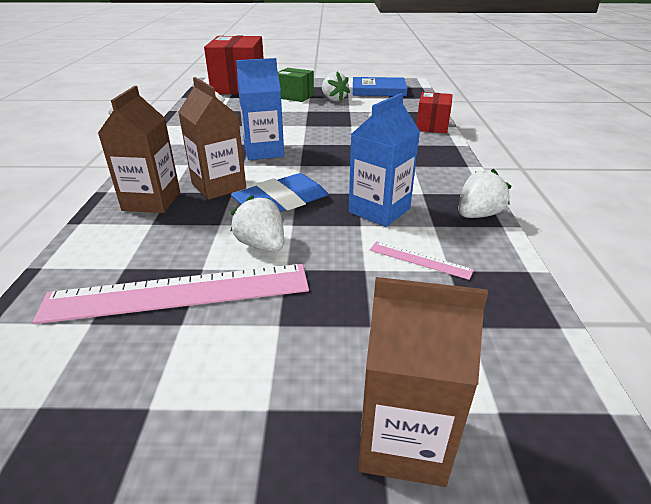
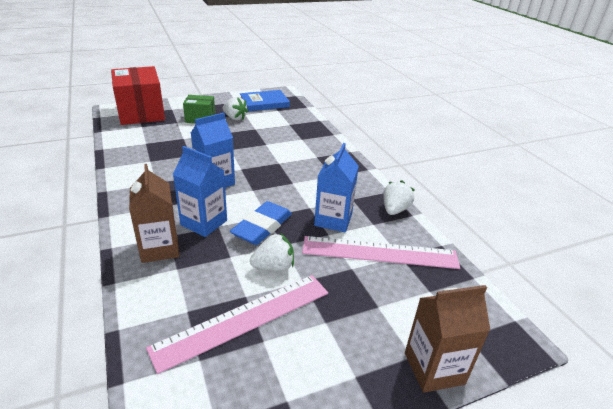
camera: 25 degrees left, 0 degrees up
brown carton [178,77,246,200] -> blue carton [173,146,227,237]
white strawberry [230,195,284,252] -> white strawberry turned 135 degrees clockwise [250,233,294,271]
pink ruler [370,241,474,280] -> pink ruler [302,236,460,269], size x2.28
red box [416,92,453,133] -> none

